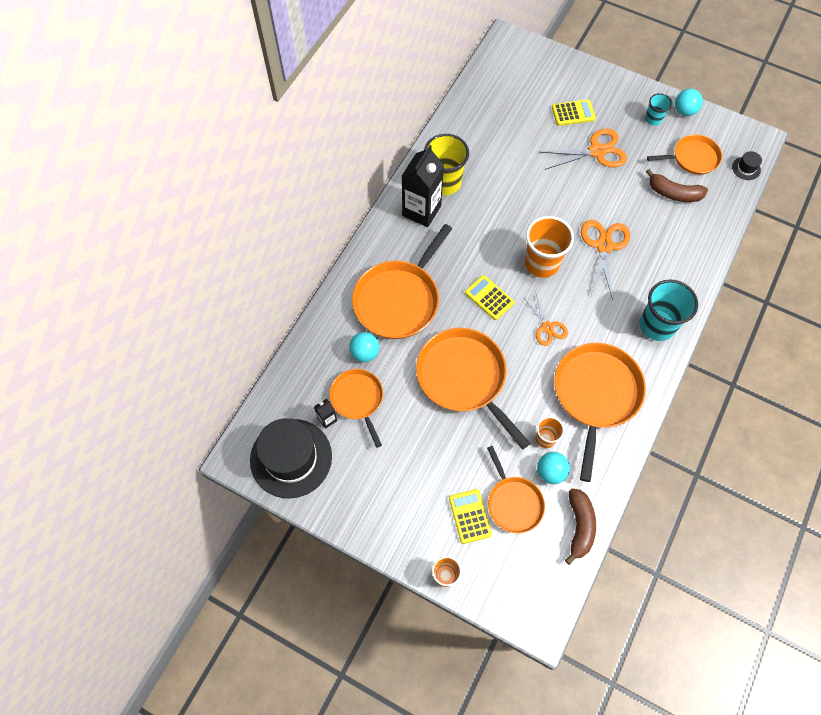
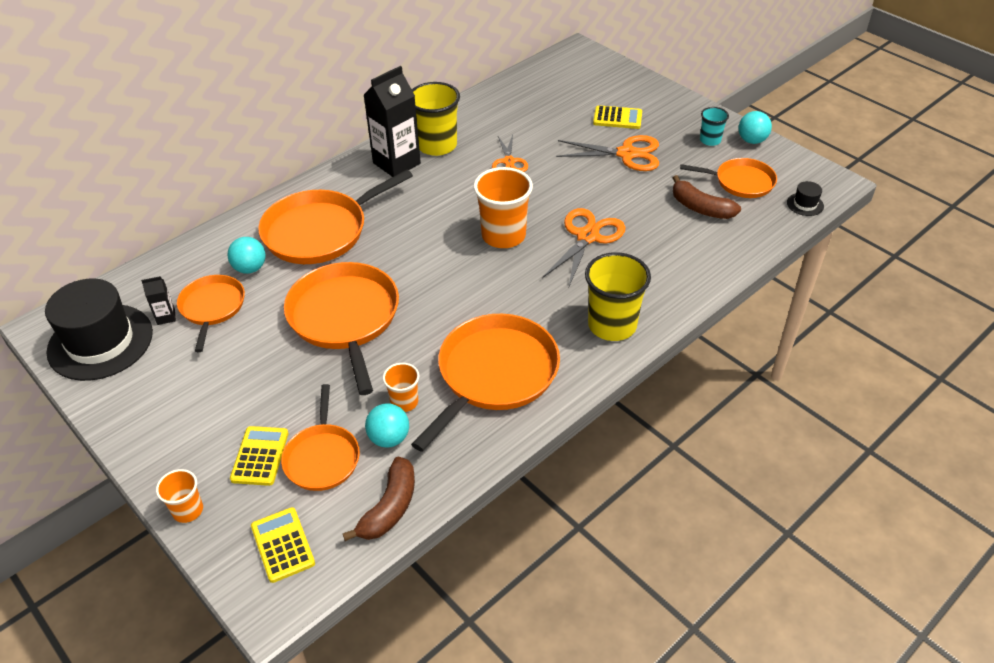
camera: 20 degrees right, 20 degrees down
yellow calculator [465,275,514,320] -> yellow calculator moved to [251,507,315,583]
orange scissors [523,293,568,346] -> orange scissors moved to [492,135,528,172]
turquoise cup [640,279,698,341] -> yellow cup [585,252,651,341]

